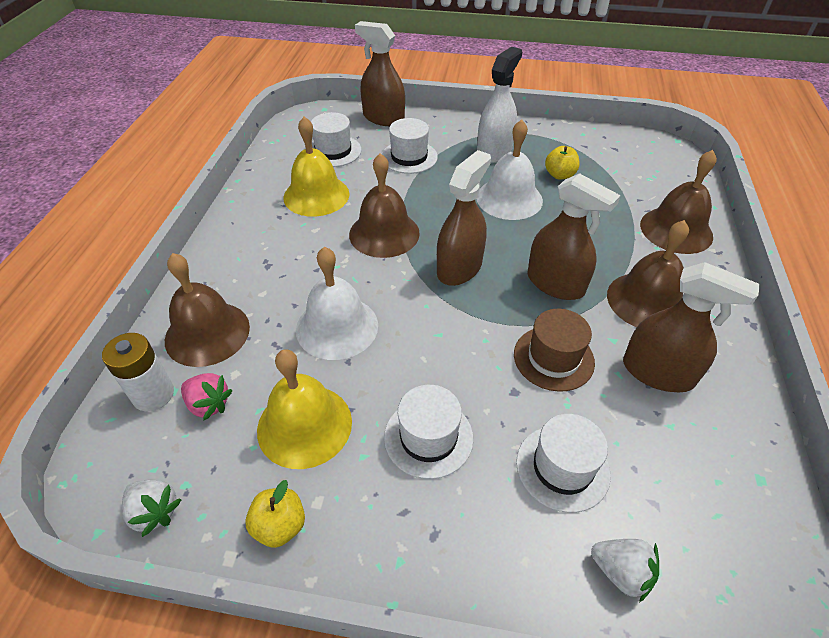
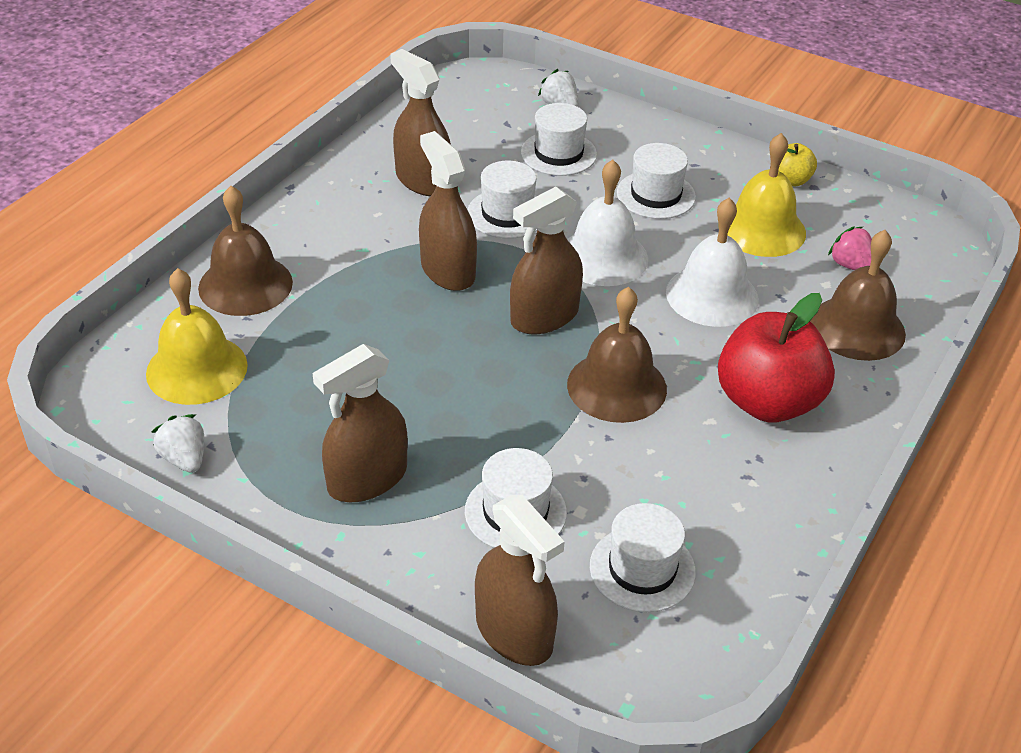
camera: 160 degrees left, 5 degrees down
white battery [102,333,174,411] -> none
white strawberry [122,479,182,537] -> white strawberry moved to [151,414,204,473]
yellow bell [283,117,349,217] -> yellow bell moved to [146,268,248,405]
white bell [476,119,543,220] -> white bell moved to [567,160,648,286]
white spray bottle [477,47,522,163] -> brown spray bottle [313,344,408,502]
brown hat [514,309,595,392] -> white hat [467,161,537,239]
yellow apple [545,146,580,180] -> none
brown bell [607,220,689,327] -> none
none -> red apple [718,293,835,423]

